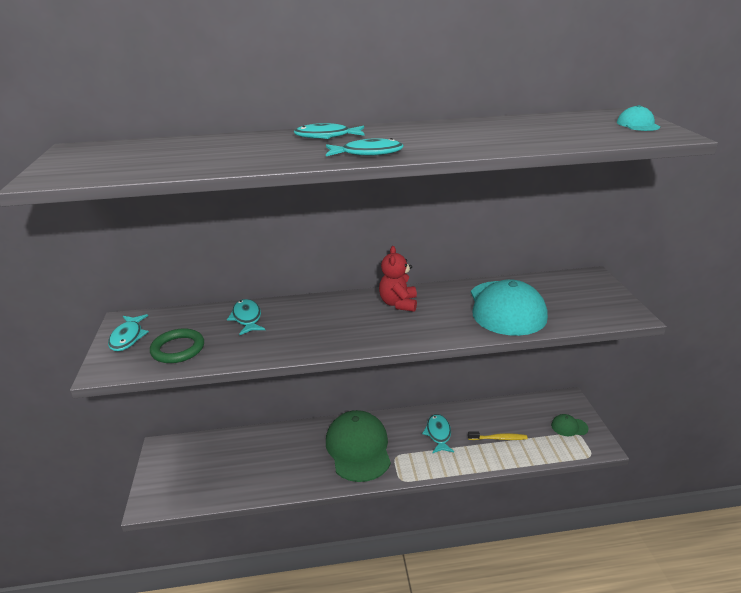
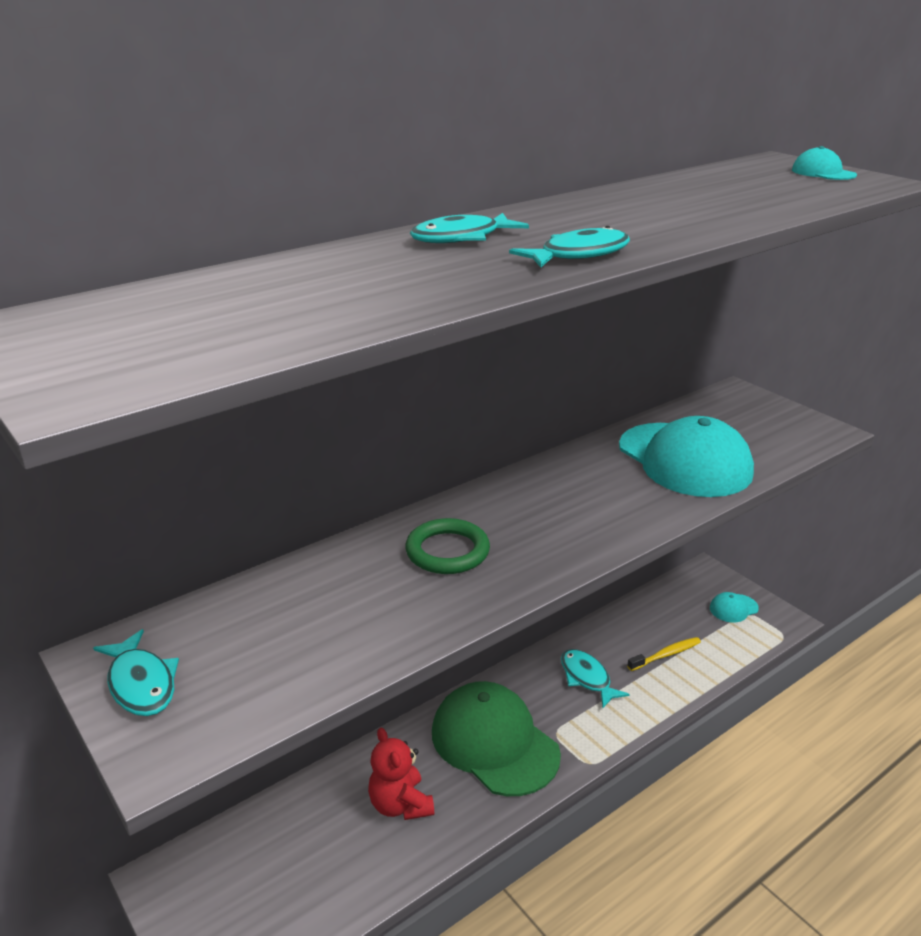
camera: 30 degrees left, 0 degrees up
green ring [150,328,204,363] -> green ring moved to [405,518,490,574]
turquoise fish [227,299,265,335] -> none
red teddy bear [379,246,417,312] -> red teddy bear moved to [368,728,434,820]
green cap [551,414,588,436] -> turquoise cap [710,592,759,622]

